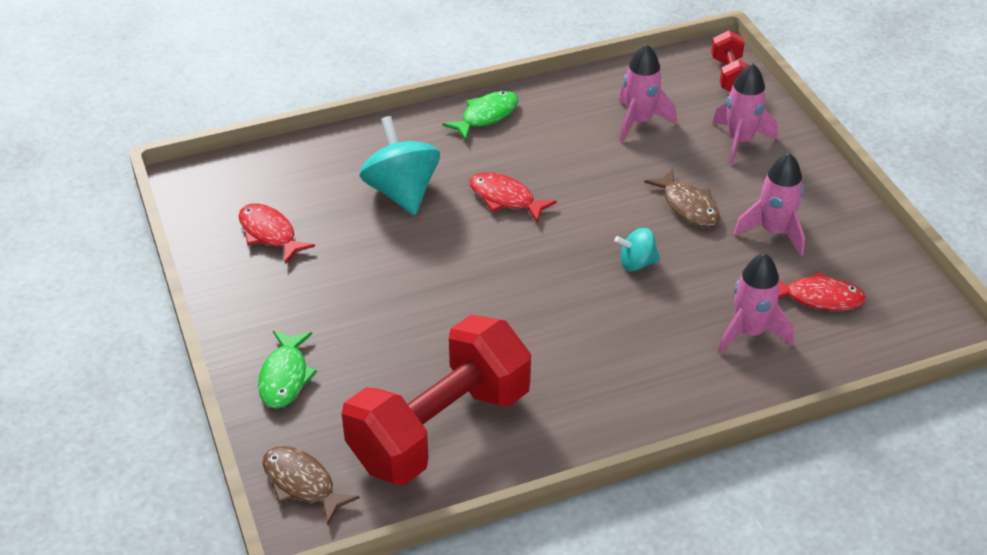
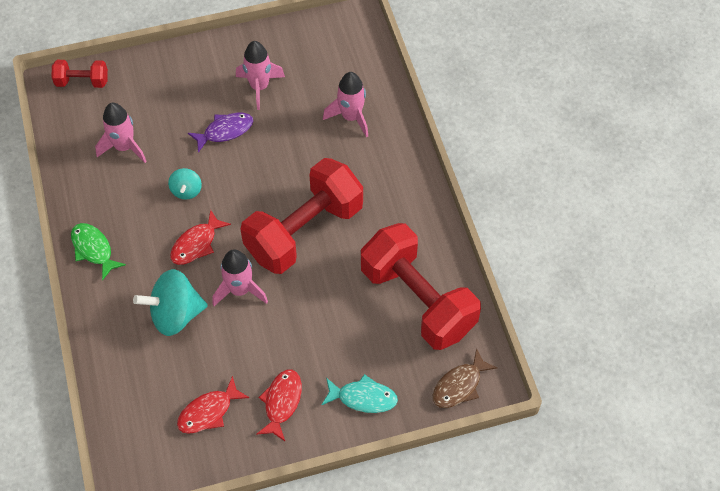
camera: 85 degrees left, 15 degrees up
green fish [258,330,317,408] -> turquoise fish [322,374,398,413]
turquoise spinning top [615,228,660,271] -> turquoise spinning top moved to [168,168,202,200]
brown fish [644,168,720,227] -> purple fish [188,112,253,153]
pink rocket [712,63,778,165] -> pink rocket moved to [213,249,268,306]
red fish [778,271,866,311] -> red fish moved to [256,369,302,441]
none -> red dumbbell [240,158,363,274]

